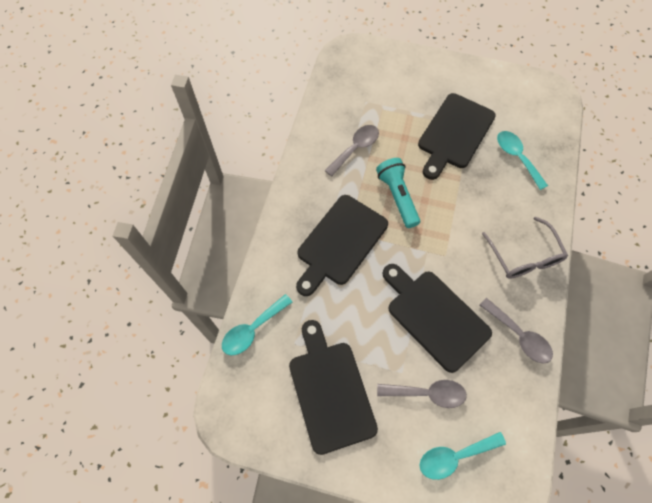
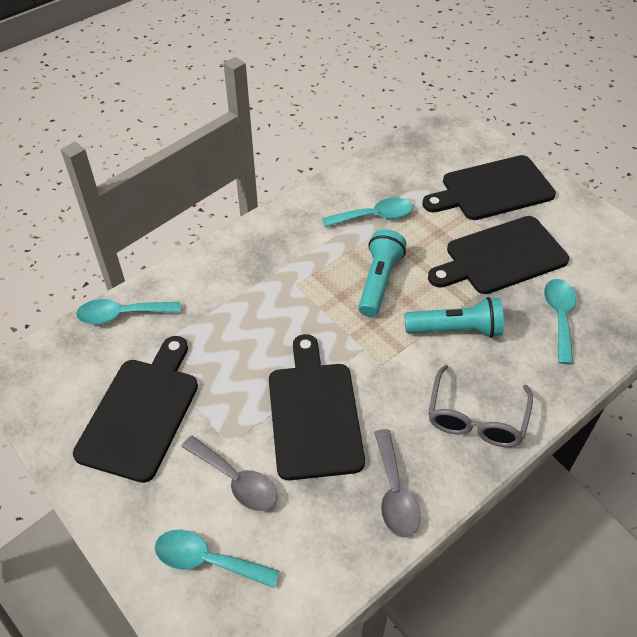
camera: 35 degrees right, 15 degrees down
black cutting board [296,195,388,296] -> black cutting board moved to [422,155,556,220]
grey spoon [325,125,379,176] -> turquoise spoon [322,197,413,227]
none -> turquoise flashlight [405,297,504,338]

